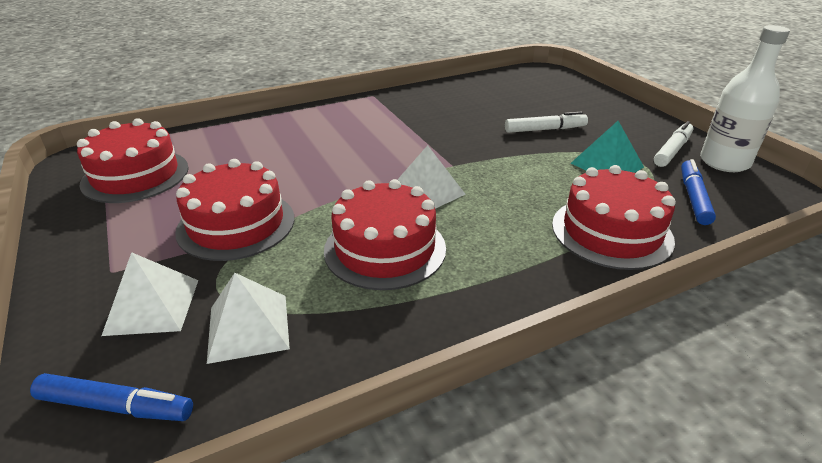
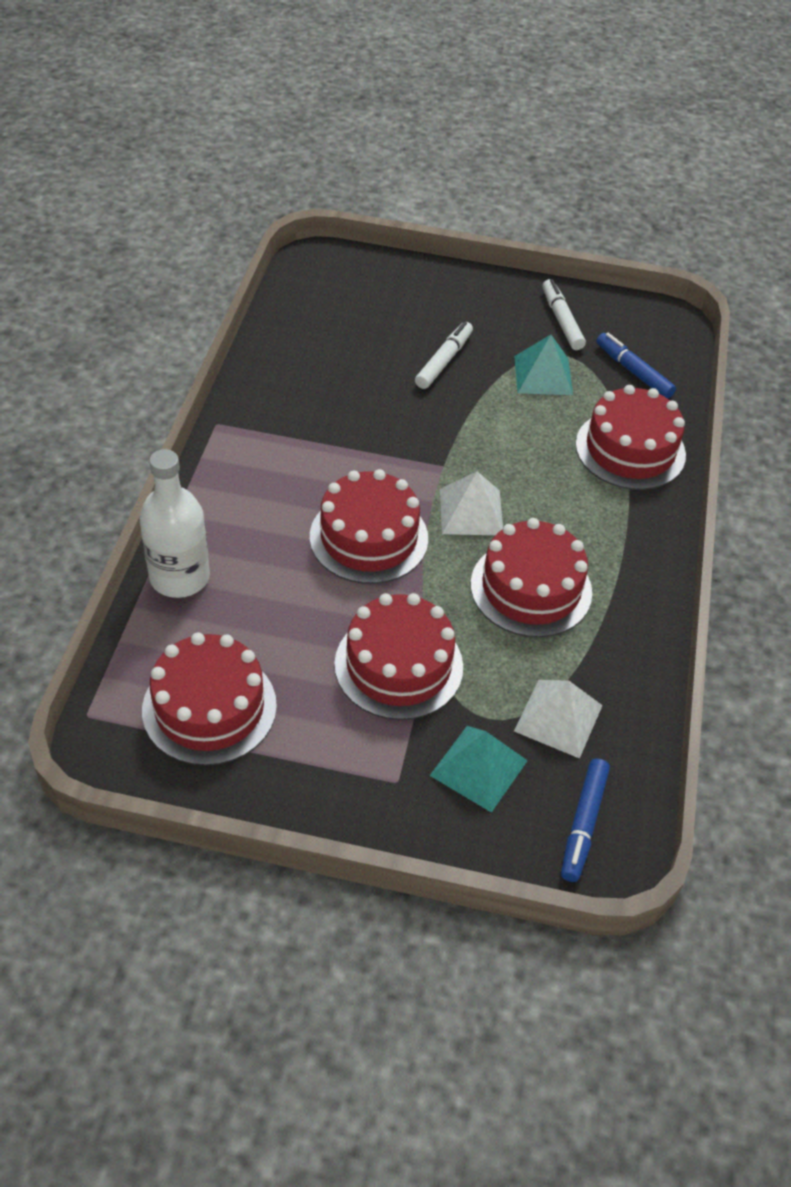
camera: 55 degrees left, 15 degrees up
blue marker [30,373,193,421] -> blue marker turned 150 degrees clockwise [561,758,610,882]
white pyramid [101,252,198,336] -> turquoise pyramid [430,726,528,813]
white bottle [700,25,790,172] -> white bottle moved to [139,449,210,598]
none -> red cake [310,469,428,584]

